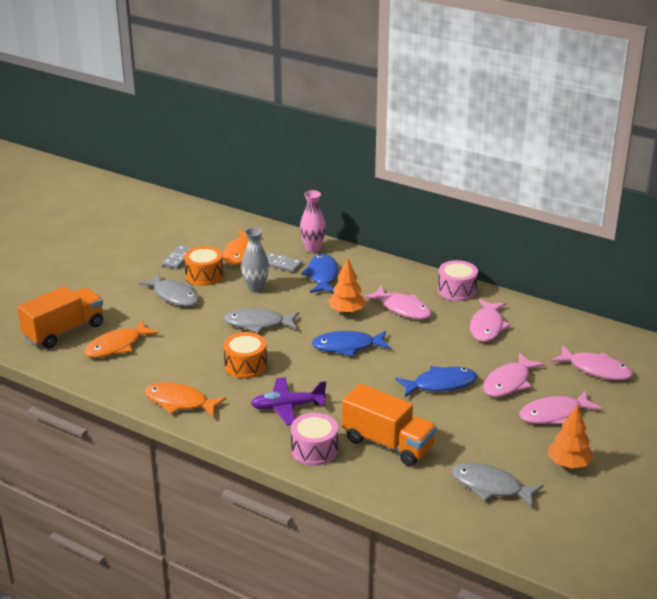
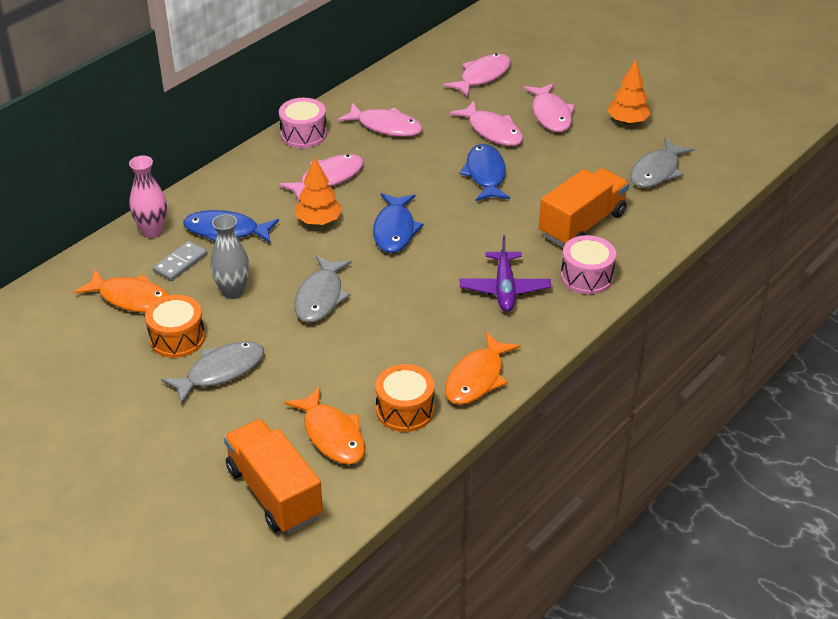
camera: 80 degrees left, 10 degrees up
grey domino [162,245,192,269] -> none
orange drum [223,332,267,378] -> orange drum moved to [375,364,434,432]

